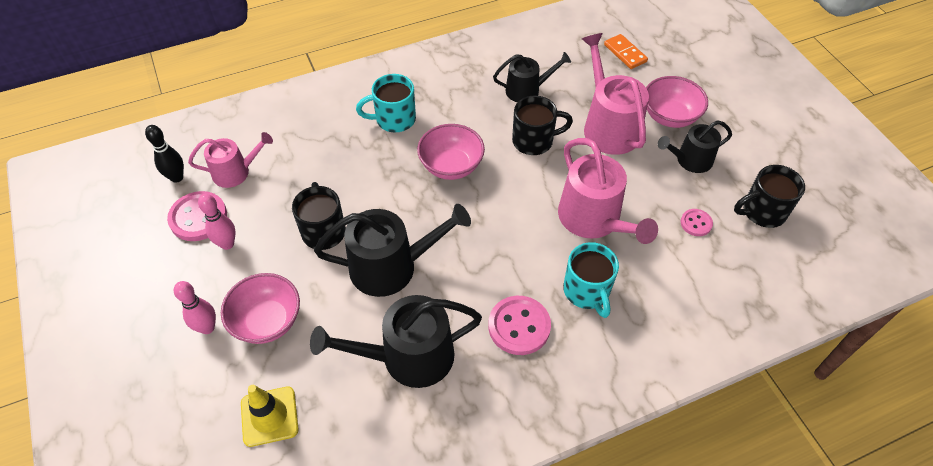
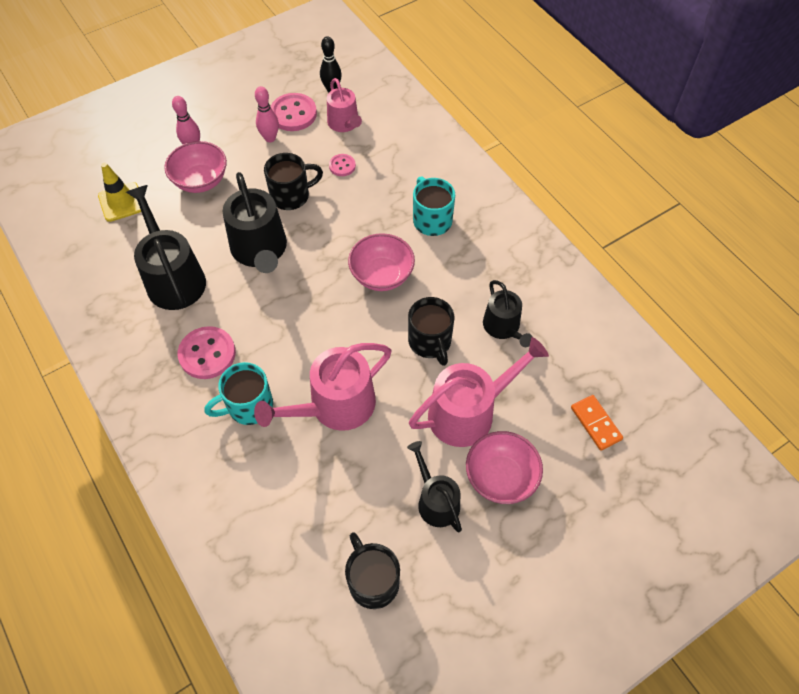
camera: 80 degrees right, 5 degrees up
orange domino [604,34,648,69] -> orange domino turned 75 degrees counterclockwise [571,395,623,451]
pink button [681,209,713,236] -> pink button moved to [329,154,356,176]

